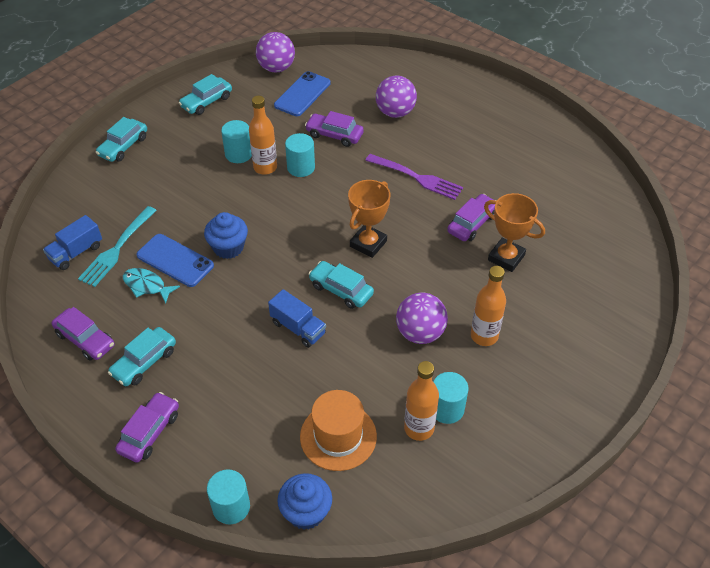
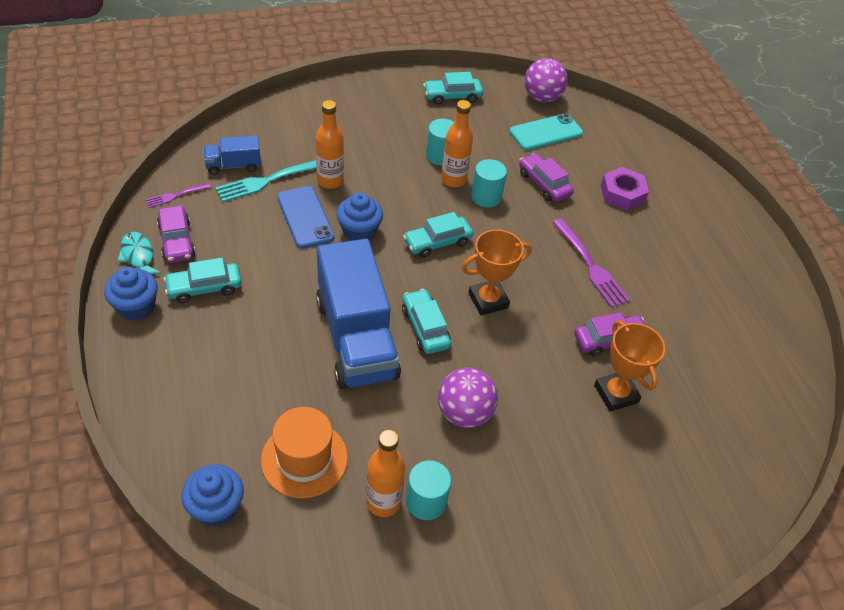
camera: 30 degrees right, 0 degrees up
turquoise car [96,117,147,162] -> turquoise car moved to [403,212,473,258]
purple car [115,392,179,463] -> none
turquoise fish [123,268,180,303] -> turquoise fish moved to [117,232,162,274]
turquoise cylinder [207,469,250,524] -> none
blue truck [268,289,326,348] -> blue truck [316,239,401,389], size x2.15
blue phone [274,71,331,116] -> turquoise phone [509,113,583,150]
purple ball [376,75,417,118] -> purple nut [601,167,649,211]
orange bottle [471,266,506,346] -> orange bottle moved to [316,100,344,189]
none -> blue cupcake [104,267,158,321]
none -> purple fork [145,183,211,208]

